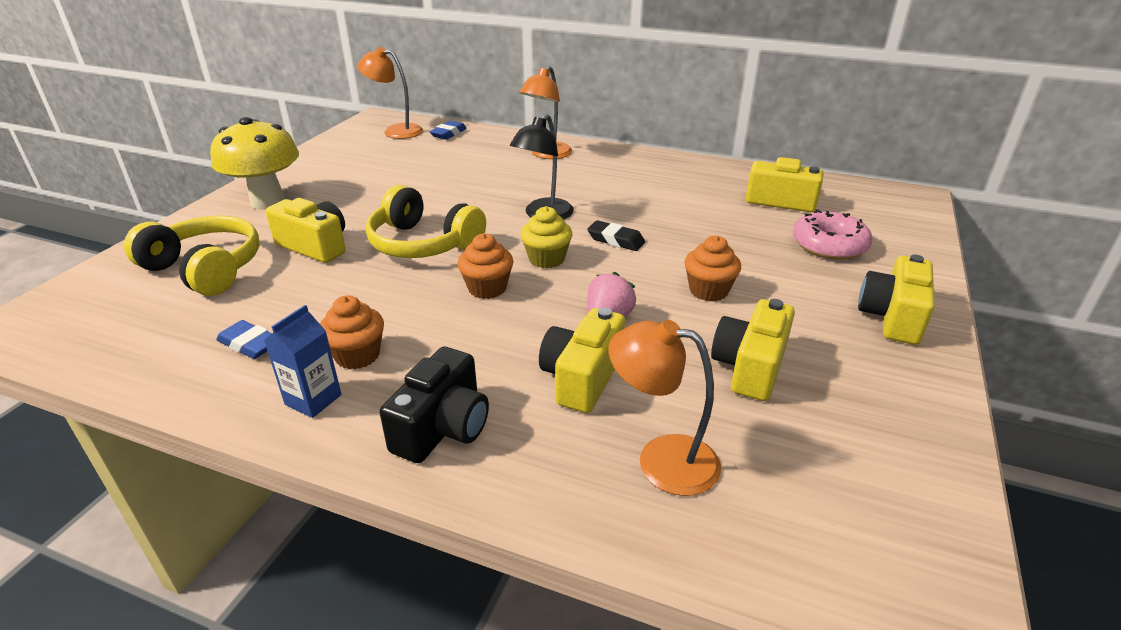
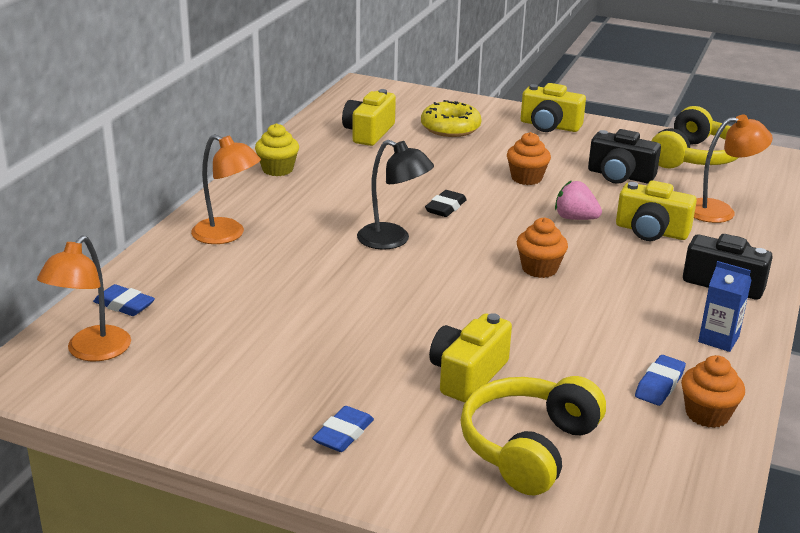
camera: 90 degrees left, 5 degrees down
yellow mushroom [210,117,299,210] -> blue eraser [312,406,374,452]
orange cupcake [320,295,384,370] -> orange cupcake moved to [681,355,745,428]
yellow headphones [366,185,486,258] -> yellow headphones moved to [651,106,739,169]
yellow cupcake [521,206,573,268] -> yellow cupcake moved to [255,123,299,176]
orange lamp [608,320,721,496] -> orange lamp turned 120 degrees counterclockwise [694,115,773,223]
yellow camera [711,299,795,401] -> black camera [588,129,661,184]
pink donut [793,209,873,260] -> yellow donut [421,100,482,137]

